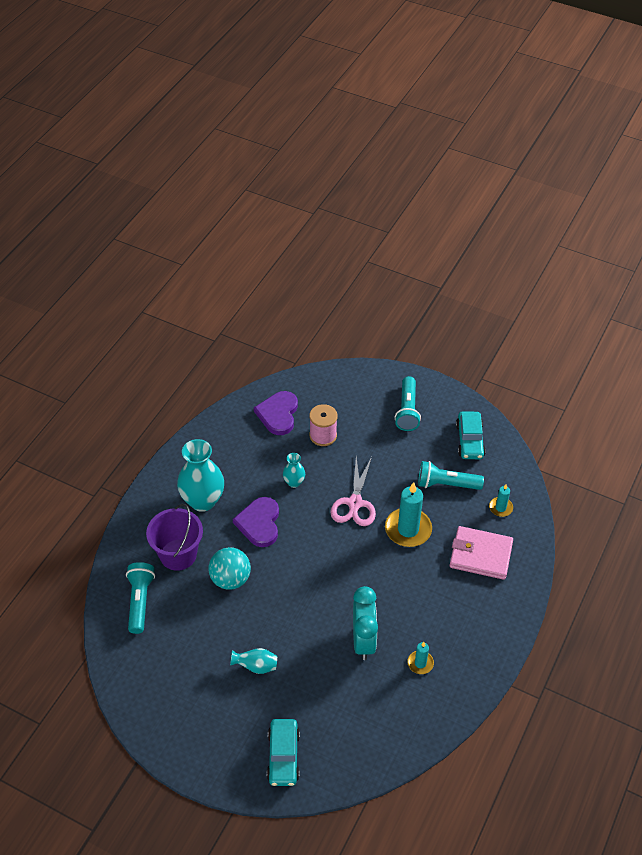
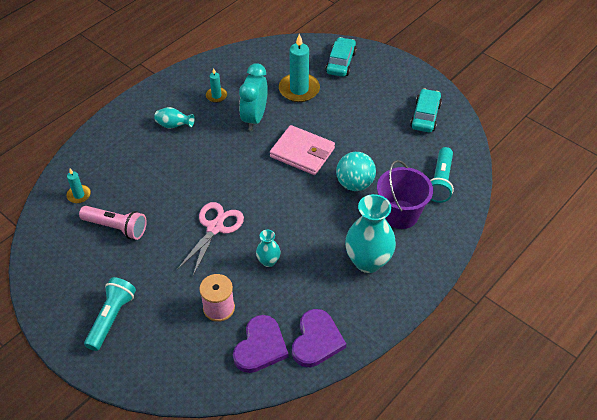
camera: 165 degrees left, 0 degrees up
turquoise vase [230,648,277,674] -> turquoise vase moved to [154,107,195,128]
purple heart [233,497,279,547] -> purple heart moved to [292,309,346,367]
turquoise candle [385,482,432,547] -> turquoise candle moved to [279,34,320,102]
turquoise flashlight [418,461,484,490] -> pink flashlight [79,206,147,240]
pink wallet [449,526,513,580] -> pink wallet moved to [270,125,335,175]
turquoise car [456,411,486,459] -> turquoise car moved to [410,89,442,132]

